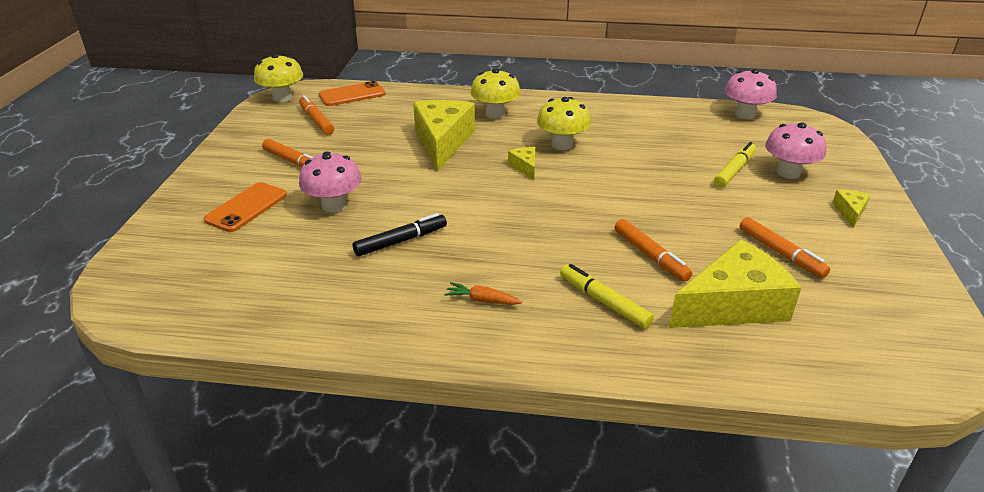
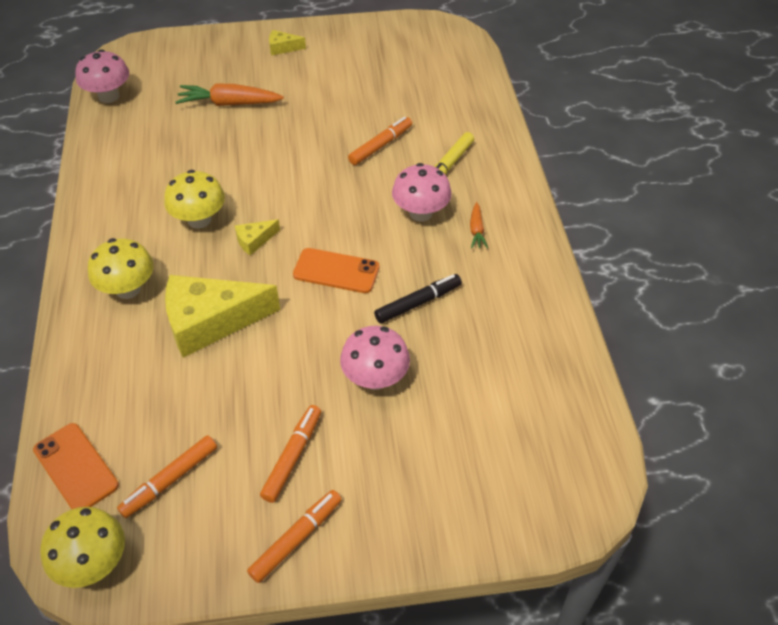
camera: 105 degrees left, 15 degrees up
orange phone [204,182,287,232] -> orange phone moved to [293,248,380,293]
black marker [353,213,447,256] -> black marker turned 105 degrees clockwise [374,274,462,323]
yellow cheese [669,240,802,328] -> none
yellow marker [714,142,756,188] -> orange carrot [176,84,284,106]
orange marker [739,217,830,278] -> orange marker moved to [247,490,342,583]
pink mushroom [765,122,826,179] -> pink mushroom moved to [392,163,452,222]

